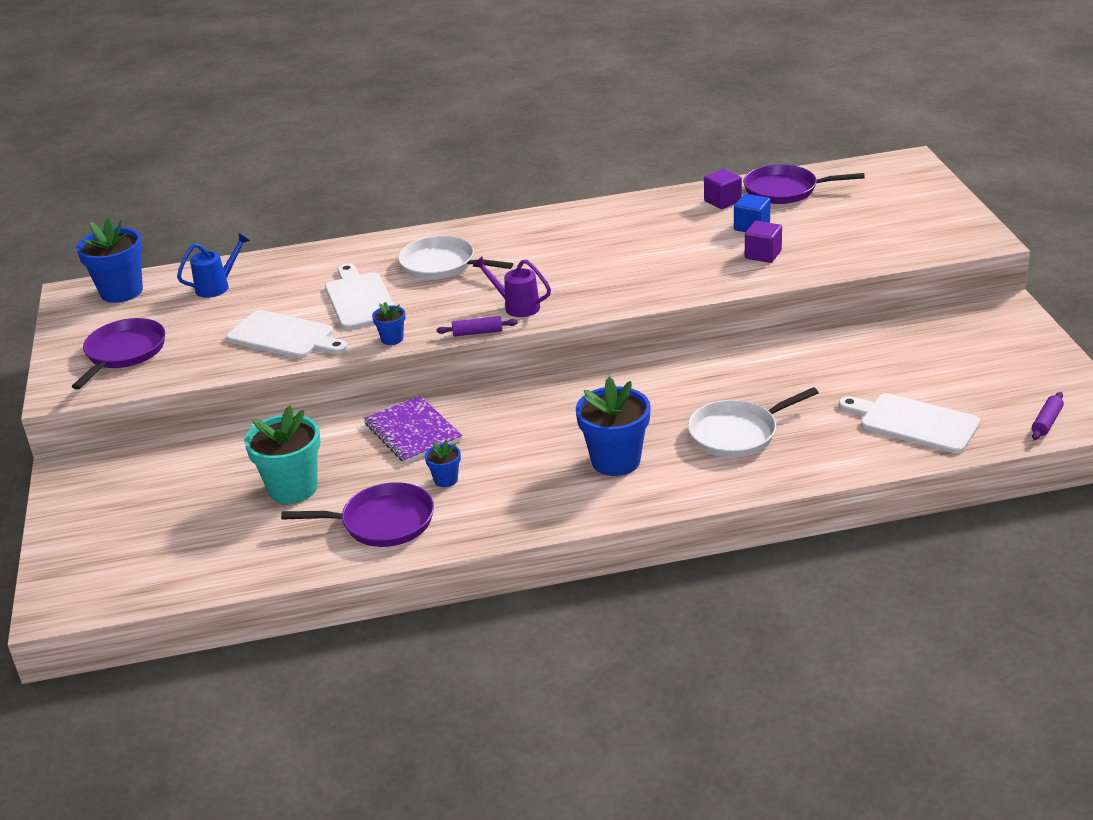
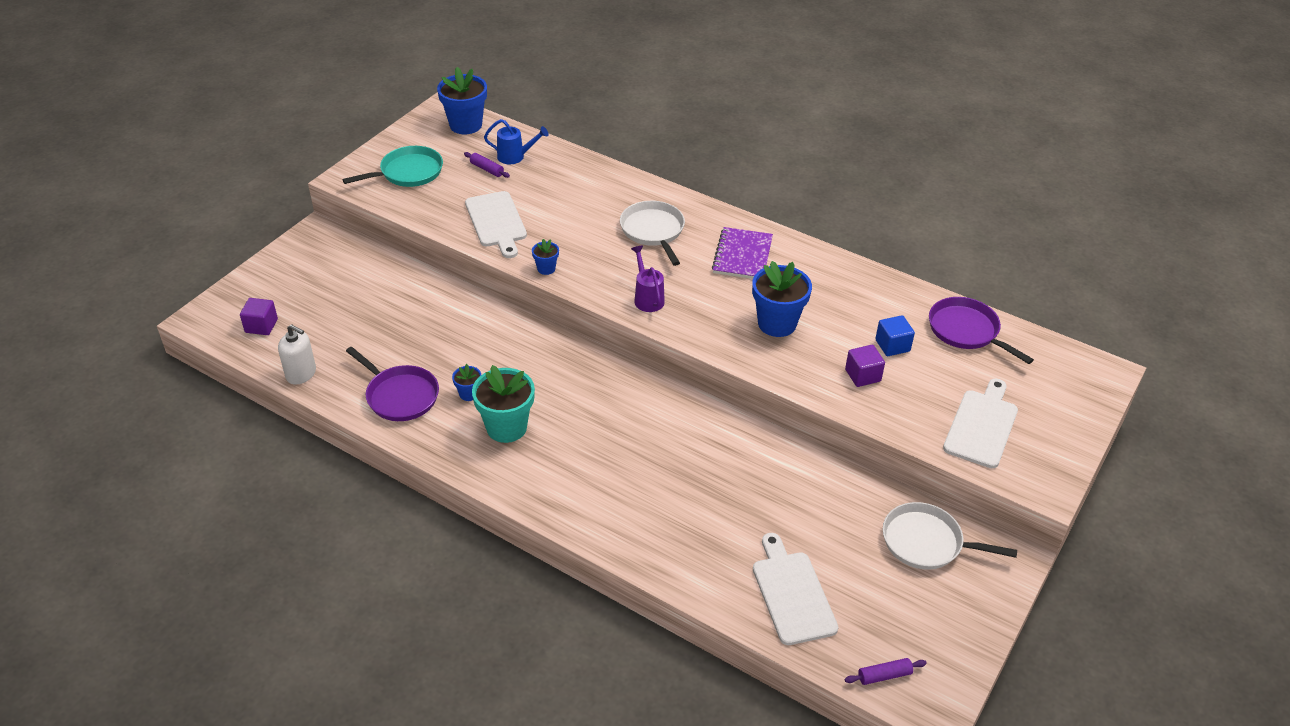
camera: 40 degrees right, 10 degrees up
purple pan [72,318,165,389] -> turquoise pan [342,146,443,187]
turquoise flower pot [244,405,321,504] -> turquoise flower pot moved to [472,365,535,443]
white cutting board [325,264,394,330] -> white cutting board moved to [943,379,1018,468]
purple notebook [364,396,462,464] -> purple notebook moved to [712,227,773,279]
purple rolling pin [437,316,518,337] -> purple rolling pin moved to [464,152,510,178]
blue flower pot [576,377,651,476] -> blue flower pot moved to [752,261,812,337]
white pan [688,387,819,458] -> white pan moved to [883,502,1017,570]
purple cube [704,169,742,209] -> purple cube moved to [240,298,278,335]
none -> white soap dispenser [278,324,316,385]

